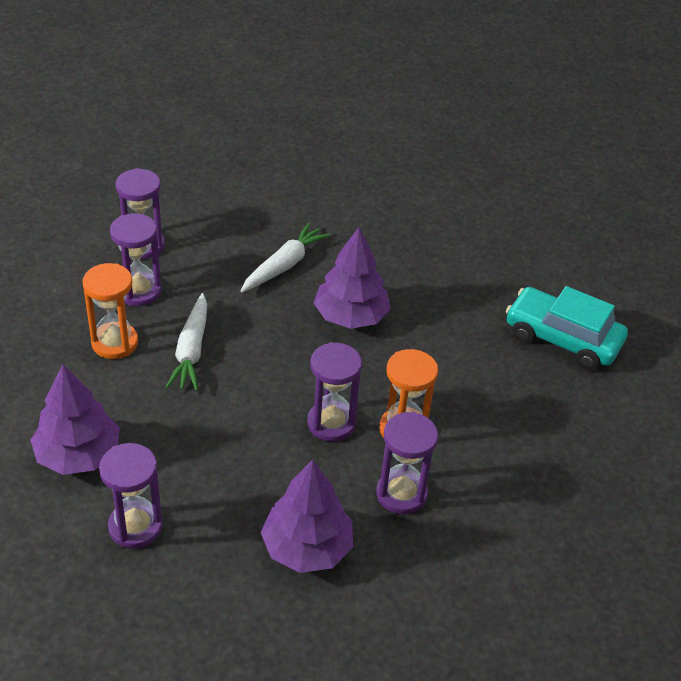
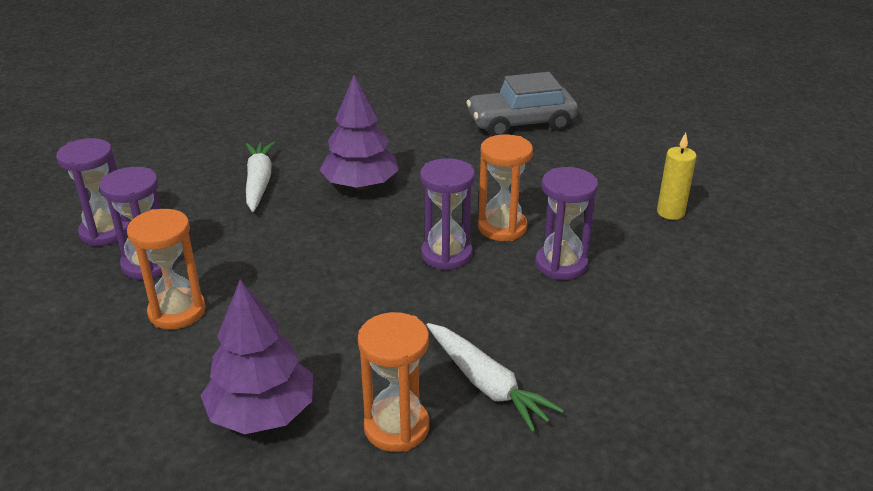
camera: 40 degrees left, 10 degrees down
purple hourglass [99,443,162,549] -> orange hourglass [358,312,430,452]
white carrot [166,293,207,391] -> white carrot moved to [427,323,564,432]
purple tree [260,460,353,573] -> none
turquoise car [506,286,628,370] -> grey car [467,72,578,136]
none -> yellow candle [657,133,697,220]

